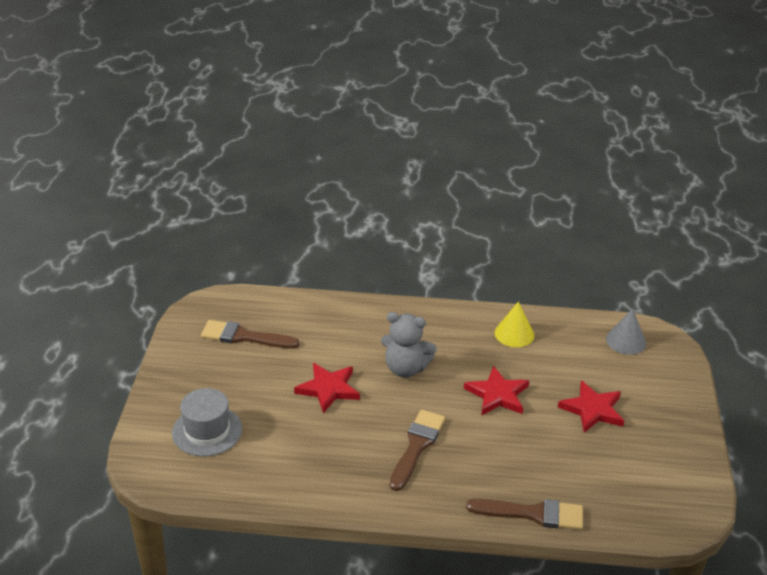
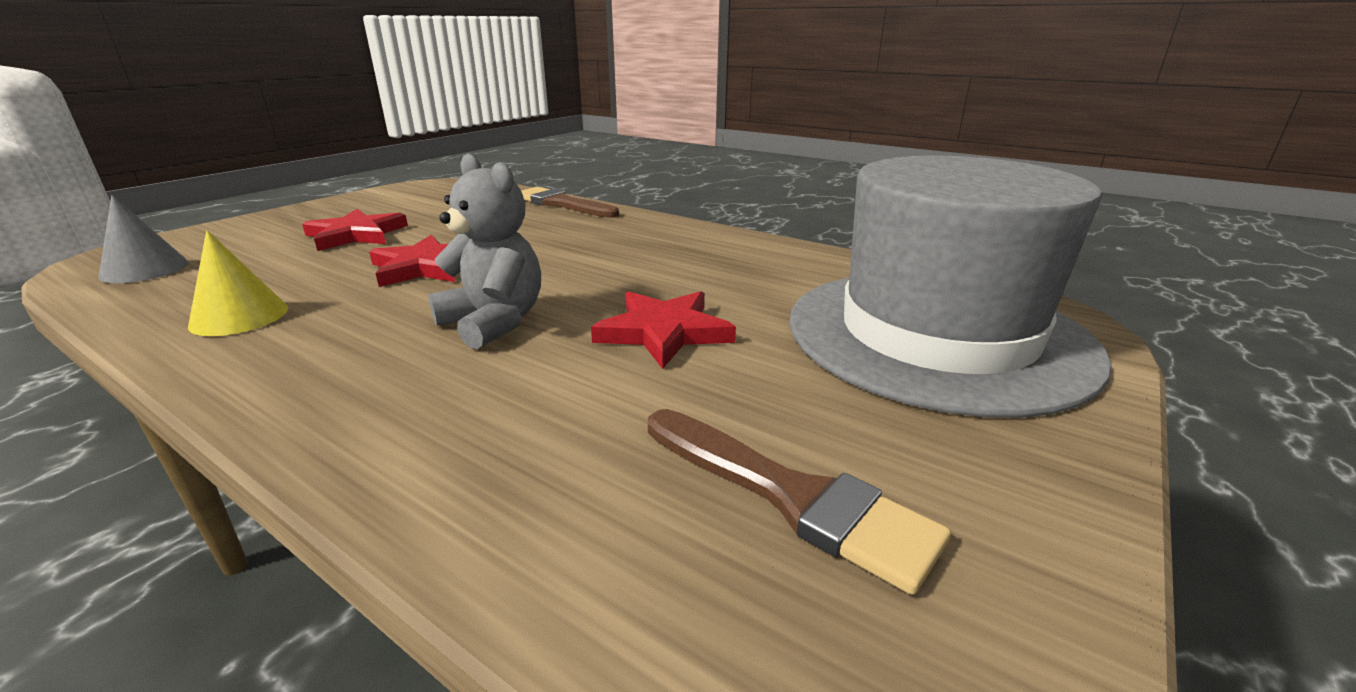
camera: 150 degrees left, 10 degrees down
grey hat [172,388,242,457] -> grey hat [789,156,1111,418], size x2.06
brown brush [389,410,445,491] -> none

